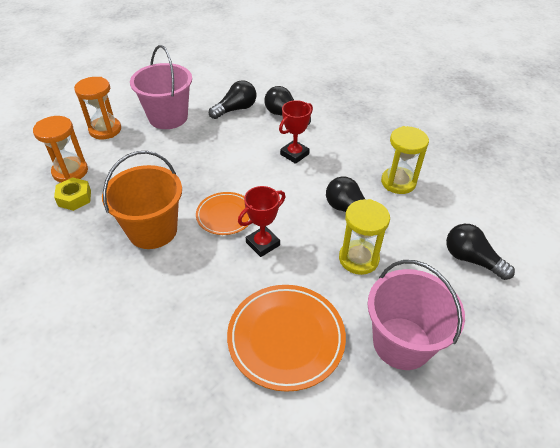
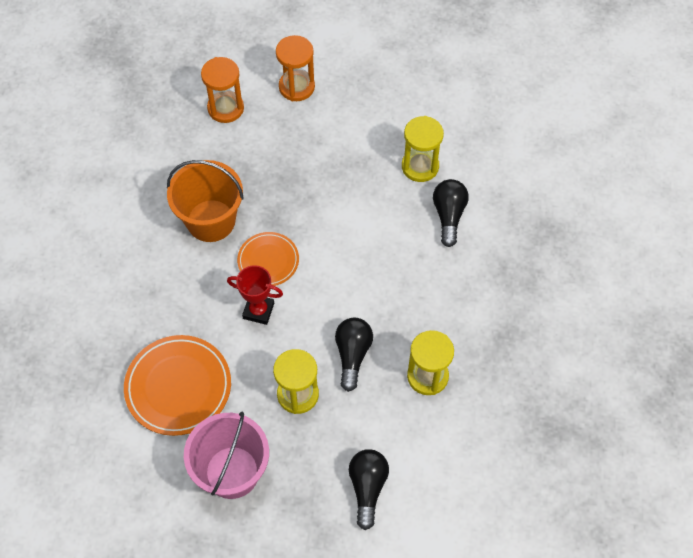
camera: 55 degrees right, 15 degrees up
yellow nut [54,177,91,211] -> none
pink bucket [130,45,192,129] -> none
black light bulb [209,80,257,119] -> yellow hourglass [402,116,444,182]
red trophy [279,100,313,164] -> none

